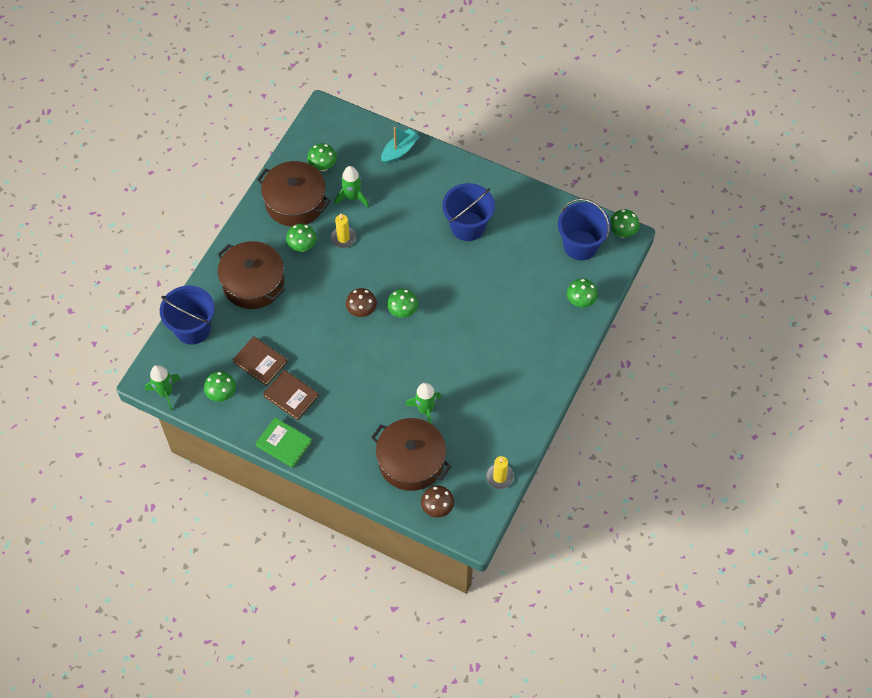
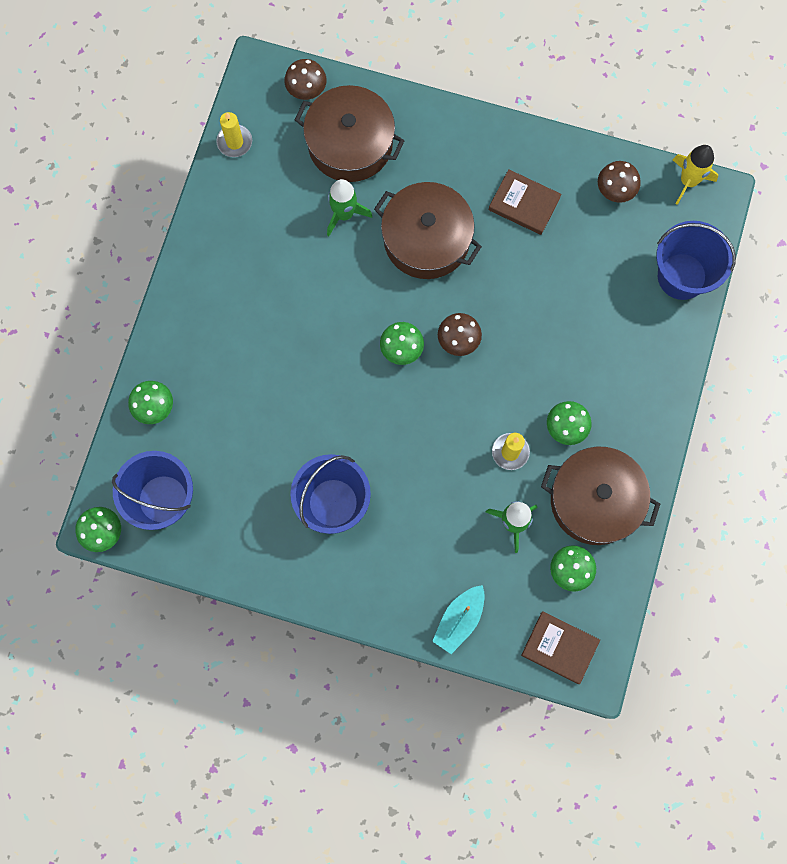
camera: 170 degrees right, 15 degrees up
green rocket [145,365,181,411] -> yellow rocket [673,145,718,205]
green mushroom [204,371,236,402] -> brown mushroom [598,161,641,203]
brown pot [217,241,285,309] -> brown pot moved to [374,182,482,279]
brown book [232,336,288,386] -> brown book moved to [521,611,600,684]
green book [255,417,312,468] -> none

